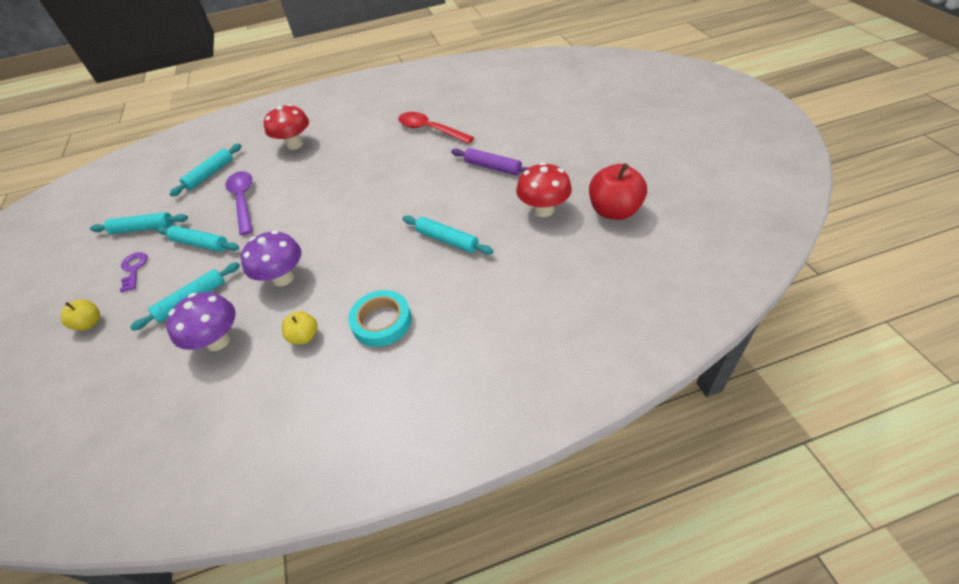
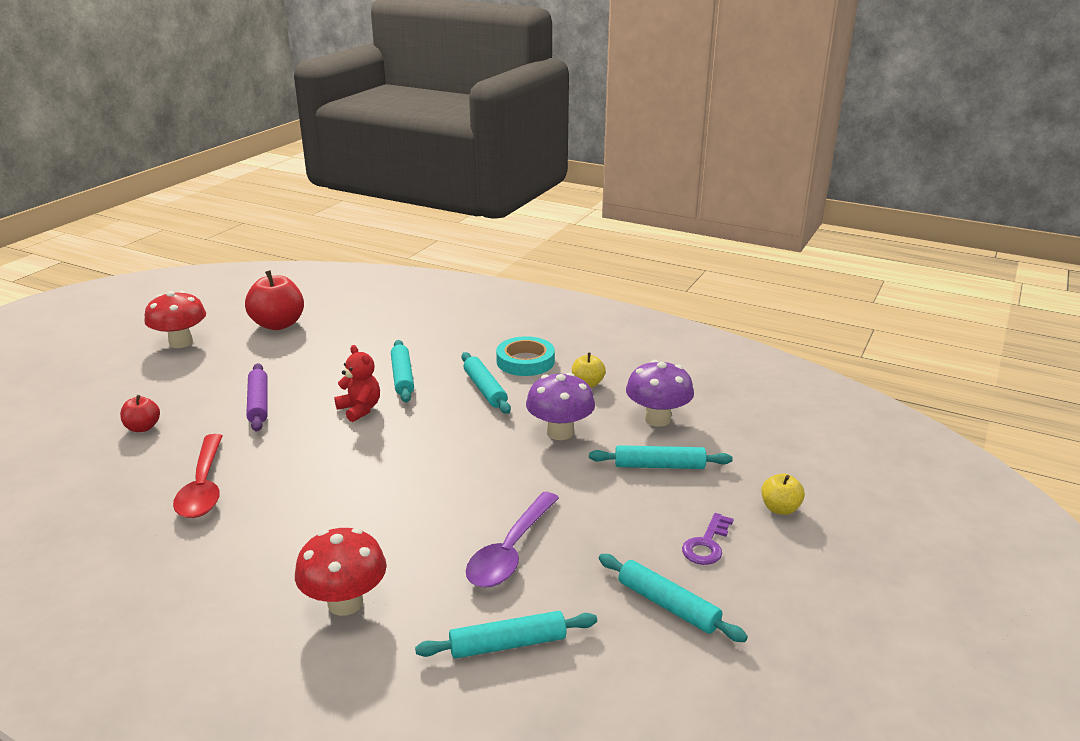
camera: 140 degrees left, 20 degrees down
turquoise rolling pin [157,226,239,252] -> turquoise rolling pin moved to [461,352,511,414]
red mushroom [516,162,572,217] -> red mushroom moved to [144,291,206,348]
none -> red apple [120,395,160,432]
none -> red teddy bear [334,345,380,422]

